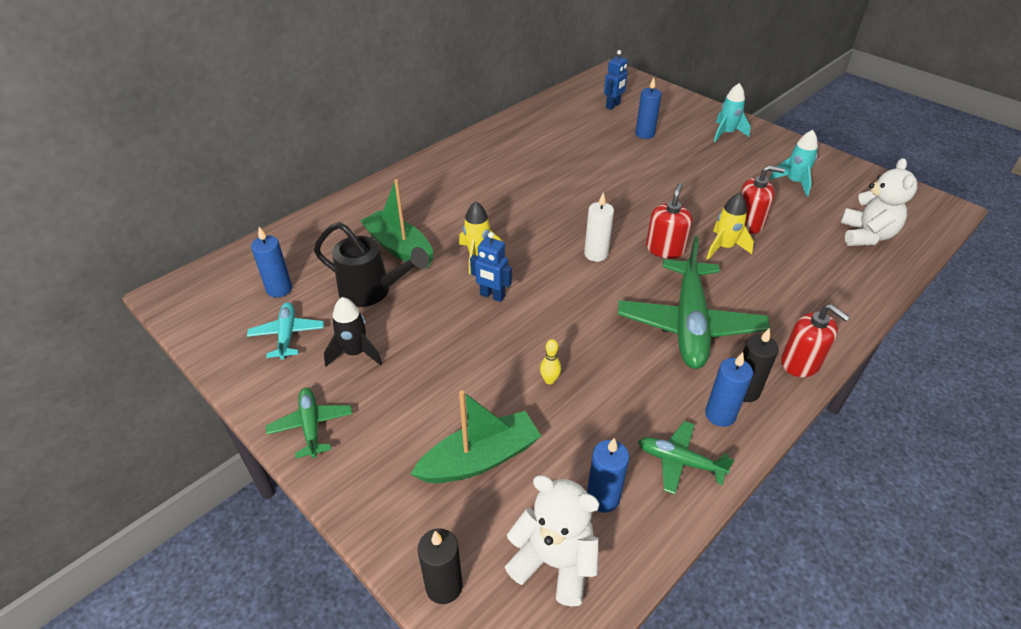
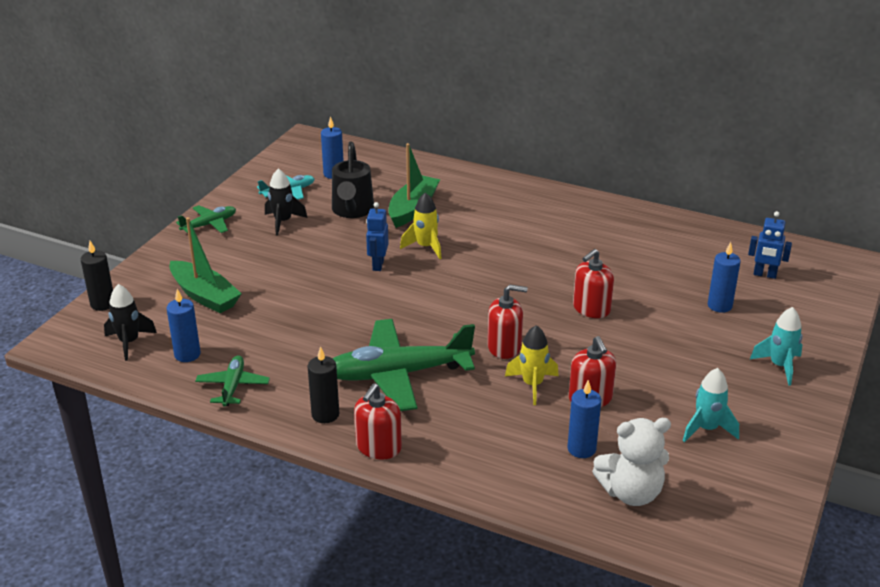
camera: 70 degrees right, 10 degrees down
white teddy bear [505,475,600,607] -> black rocket [104,284,157,361]
yellow bowling pin [540,339,561,384] -> none
white candle [584,192,614,262] -> none
blue candle [705,352,753,427] -> blue candle moved to [567,380,601,458]
none -> red soap dispenser [573,249,614,318]

